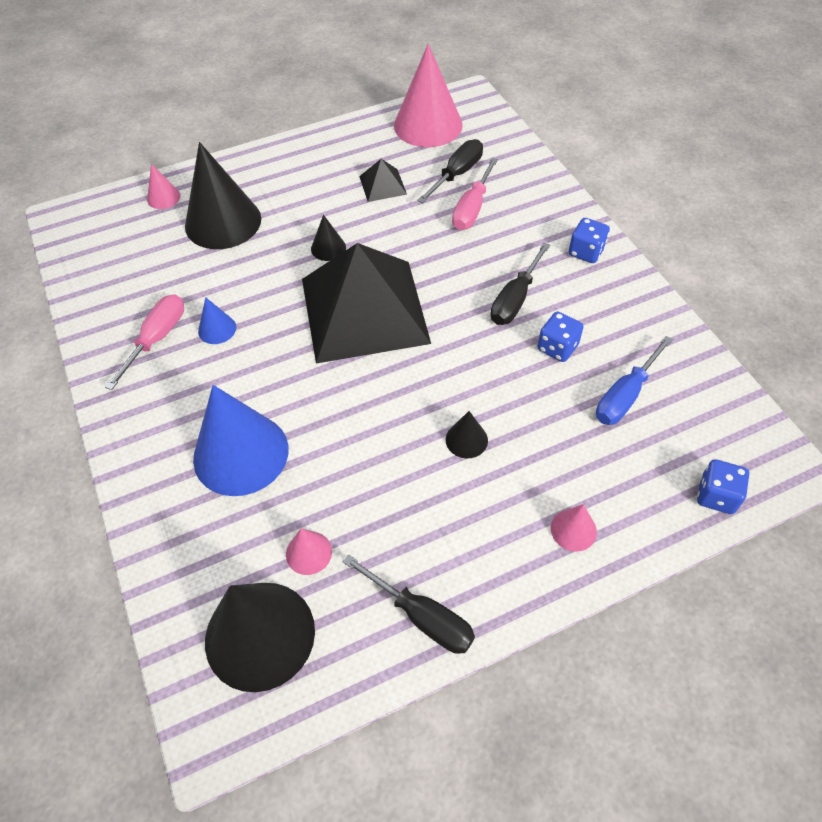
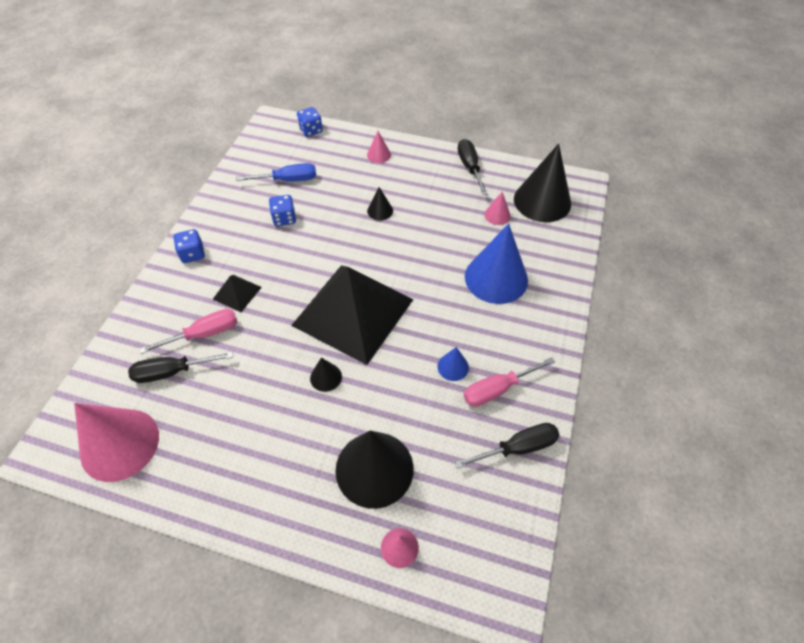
camera: 140 degrees left, 0 degrees up
black pyramid [359,159,407,202] -> black pyramid moved to [213,275,262,312]
black screwdriver [491,243,550,325] -> black screwdriver moved to [455,423,560,469]

